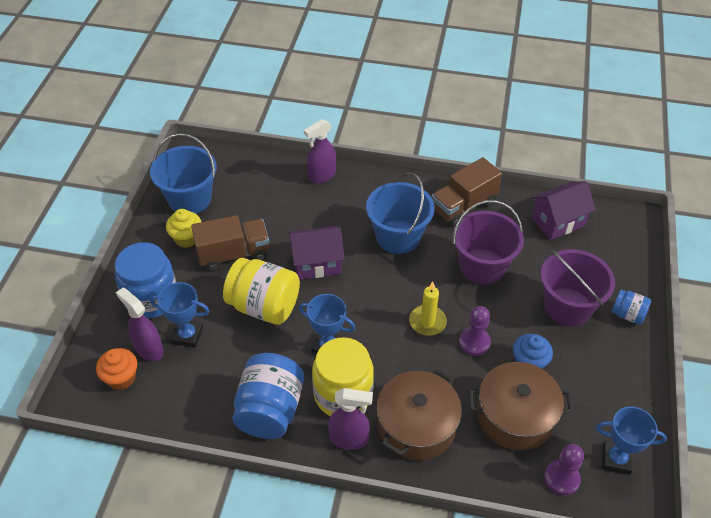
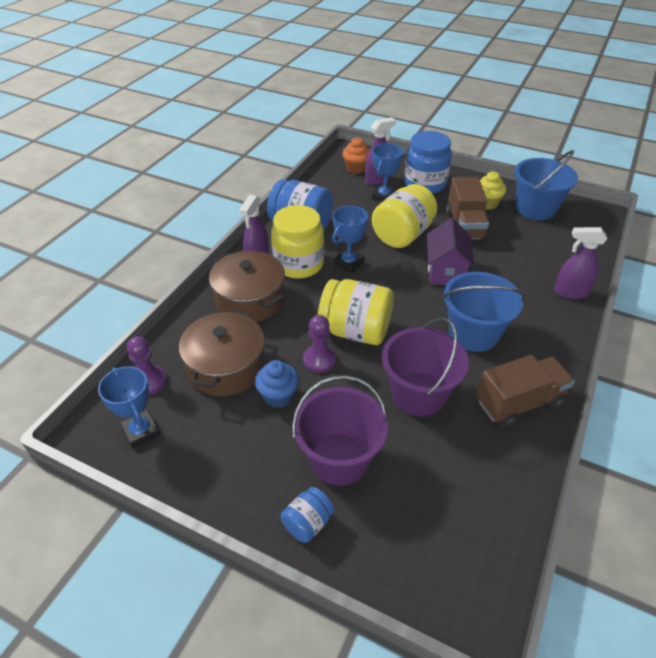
camera: 105 degrees right, 5 degrees down
purple spray bottle [304,119,336,184] -> purple spray bottle turned 60 degrees counterclockwise [554,227,608,299]
yellow candle [409,282,447,336] -> yellow jar [318,279,394,345]
brown truck [431,157,502,227] -> brown truck turned 90 degrees clockwise [476,355,575,427]
purple house [531,181,596,240] -> none
blue trophy [596,406,667,475] -> blue trophy turned 60 degrees counterclockwise [98,366,160,449]

